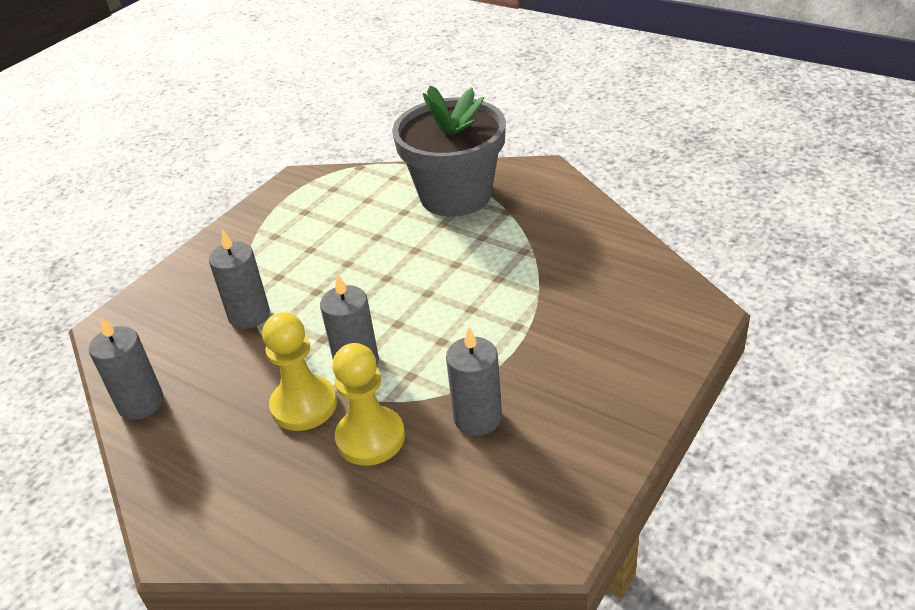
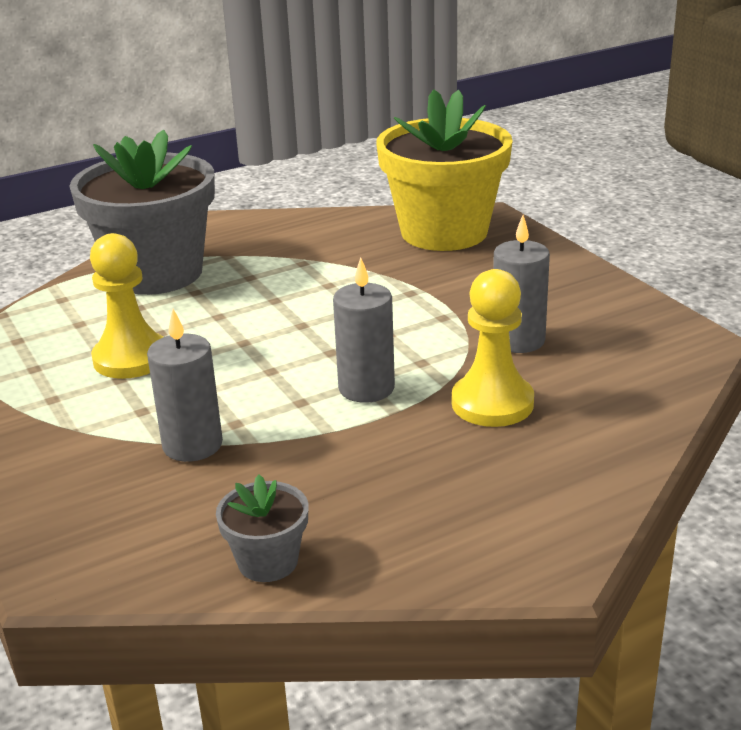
camera: 65 degrees left, 10 degrees down
grey candle [89,316,164,420] -> grey flower pot [216,475,309,582]
yellow pawn [262,312,337,431] -> yellow pawn moved to [90,233,163,379]
none -> yellow flower pot [376,89,513,251]

